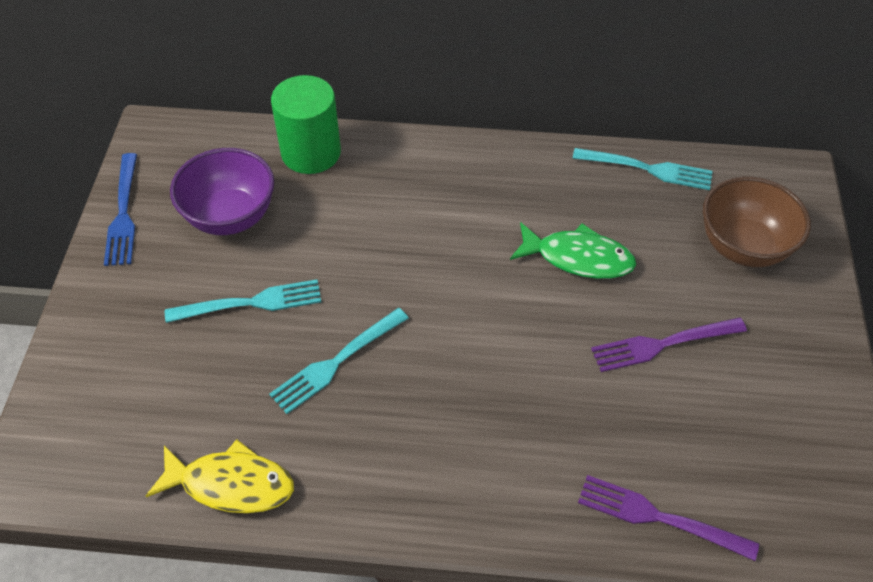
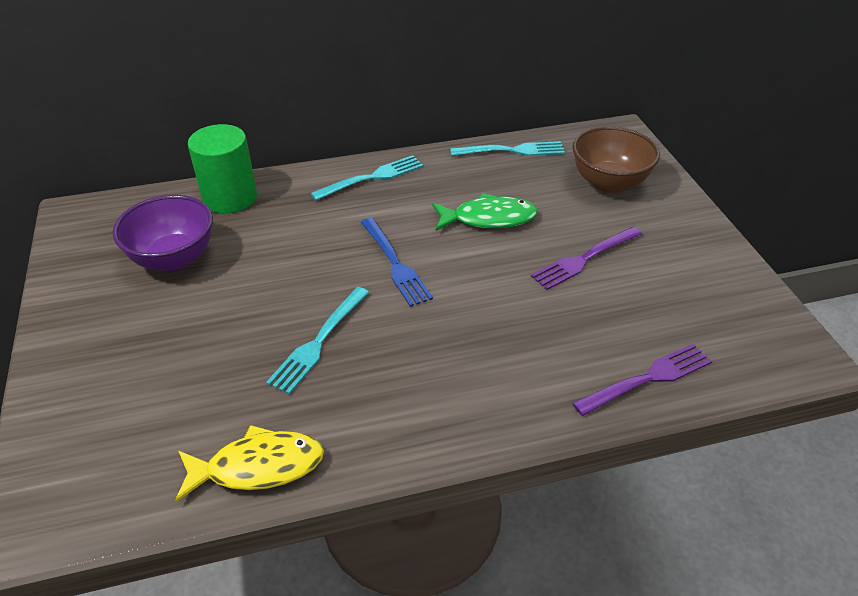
camera: 20 degrees left, 10 degrees down
blue fork [104,153,137,266] -> blue fork moved to [361,218,433,307]
turquoise fork [165,279,321,323] -> turquoise fork moved to [311,155,423,201]
purple fork [578,475,759,561] -> purple fork turned 150 degrees clockwise [572,344,712,416]

